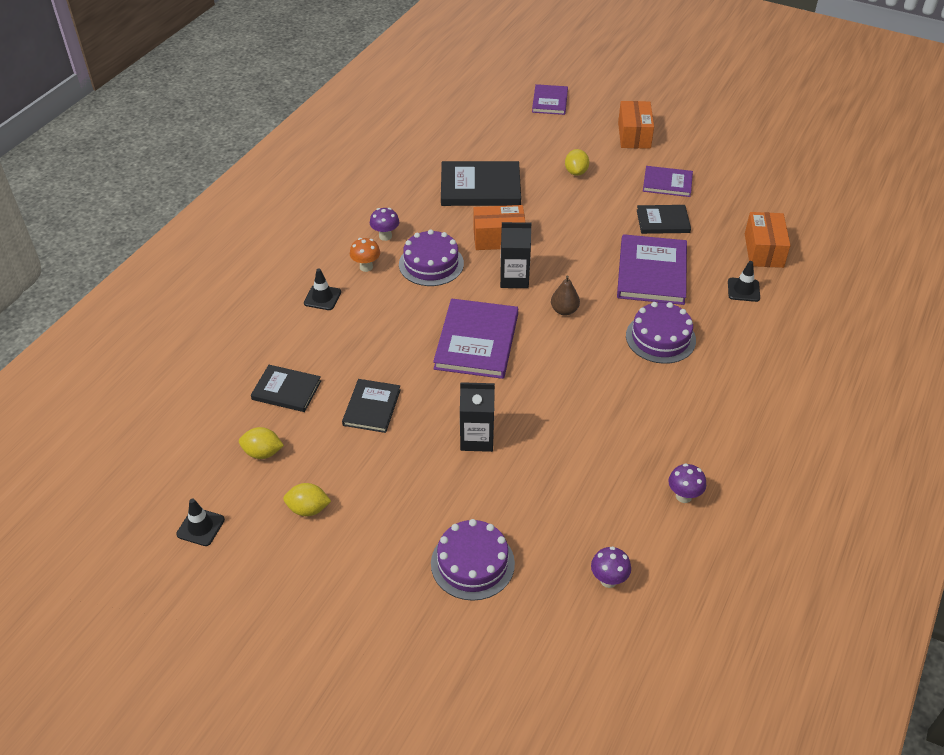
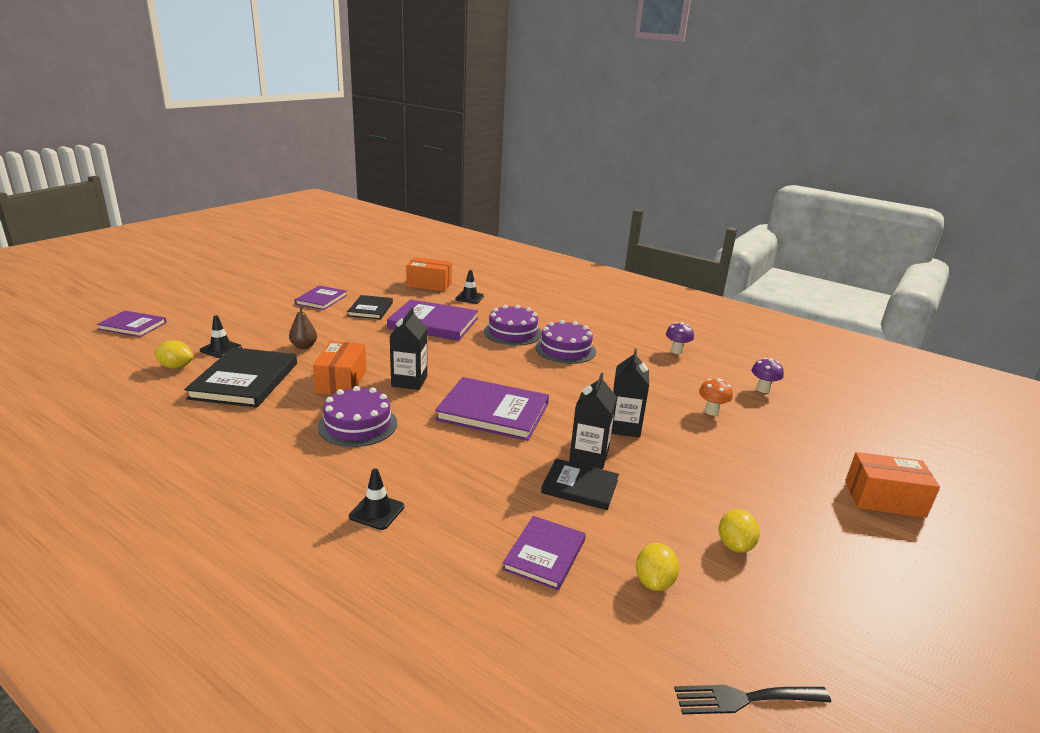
camera: 85 degrees left, 20 degrees down
black traffic cone [176,499,225,546] -> black traffic cone moved to [200,315,242,358]
black book [251,365,321,412] -> purple book [502,516,586,590]
orange mushroom [350,238,380,272] -> orange mushroom moved to [699,378,733,416]
purple mushroom [370,208,399,241] -> none
purple cake [431,519,515,601] -> purple cake moved to [536,320,596,364]
brown pear [551,275,580,316] -> brown pear moved to [289,305,317,349]
yellow lemon [565,149,589,176] -> yellow lemon moved to [154,340,193,369]
orange box [618,101,654,149] -> orange box moved to [845,452,940,518]
none -> black carton [569,373,617,469]
none -> black fork [674,685,831,714]

